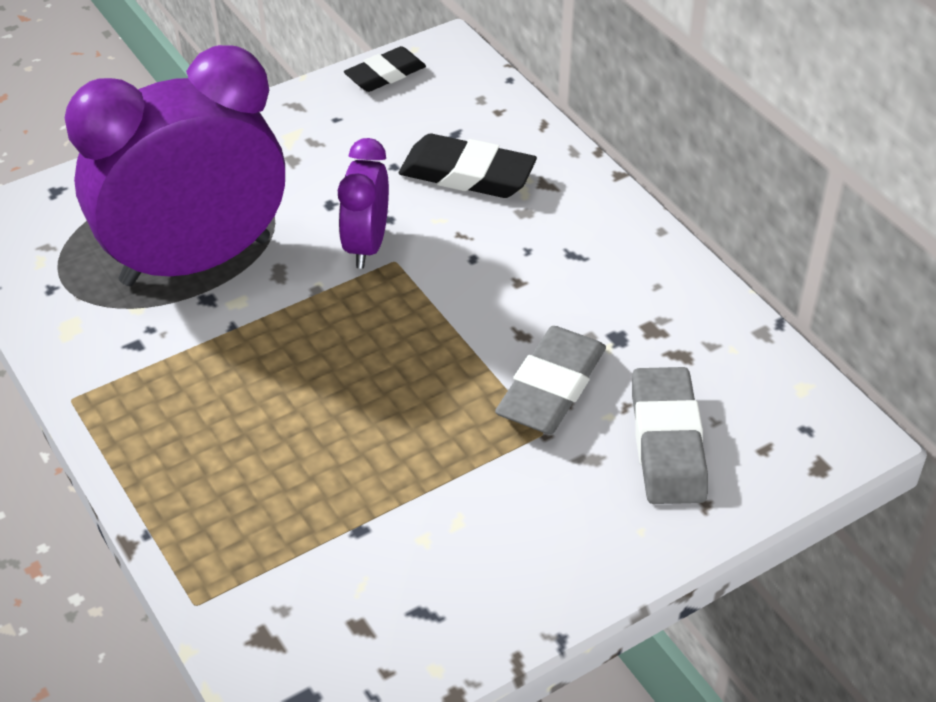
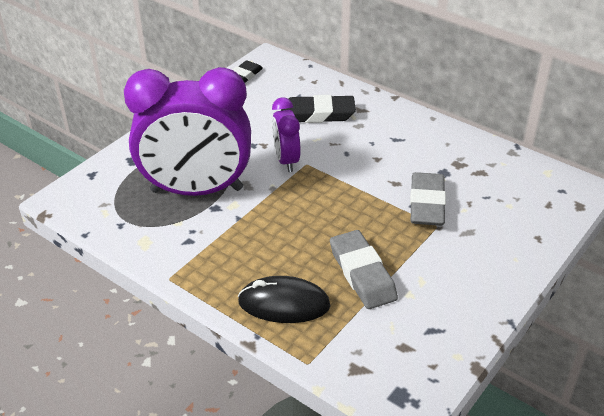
camera: 20 degrees left, 5 degrees down
purple clock [65,45,285,286] -> purple clock turned 135 degrees counterclockwise [124,67,251,196]
grey eraser [632,367,708,504] -> grey eraser moved to [330,230,398,309]
none -> black mouse [238,276,330,323]

